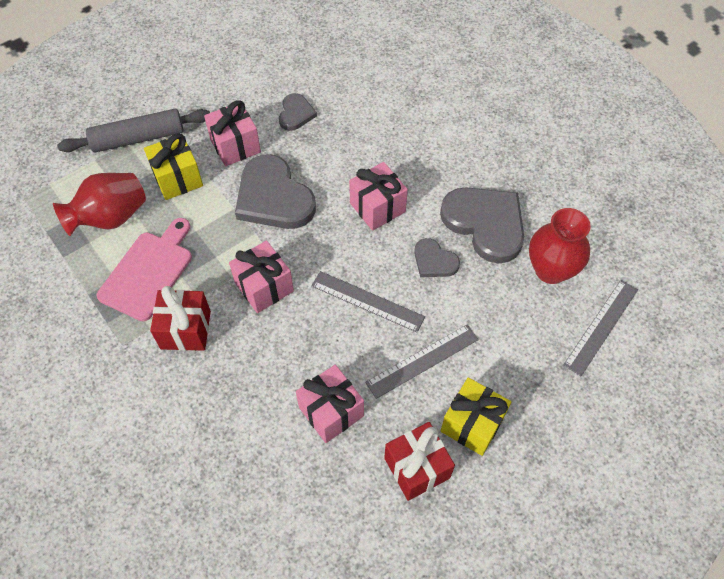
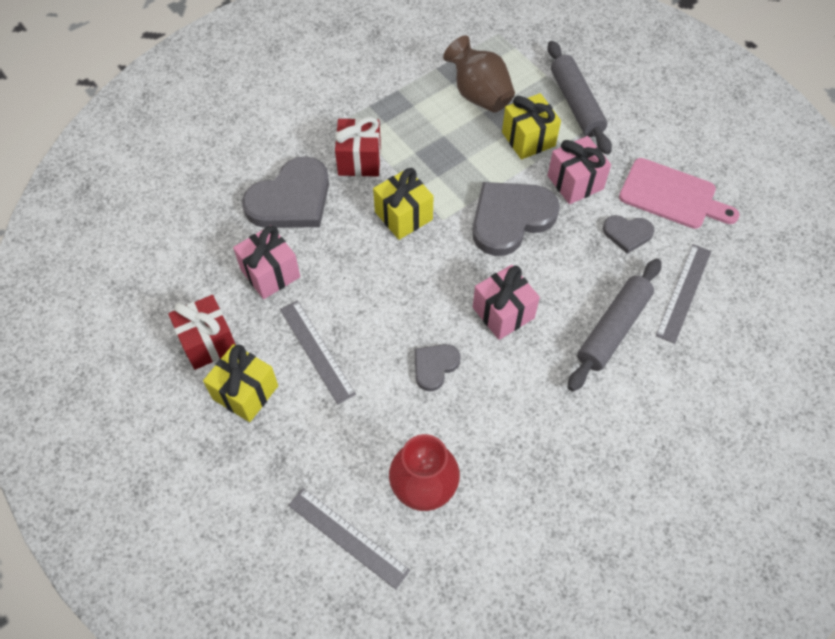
camera: 90 degrees right, 0 degrees up
red vase [53,173,146,236] -> brown vase [443,35,515,113]
pink cutting board [97,218,192,321] -> pink cutting board moved to [619,158,739,229]
pink gift [229,240,294,313] -> yellow gift [373,168,434,240]
grey ruler [311,271,425,333] -> grey ruler moved to [656,244,711,344]
grey heart [440,187,524,264] -> grey heart moved to [242,156,329,228]
none -> grey rolling pin [568,258,662,392]

